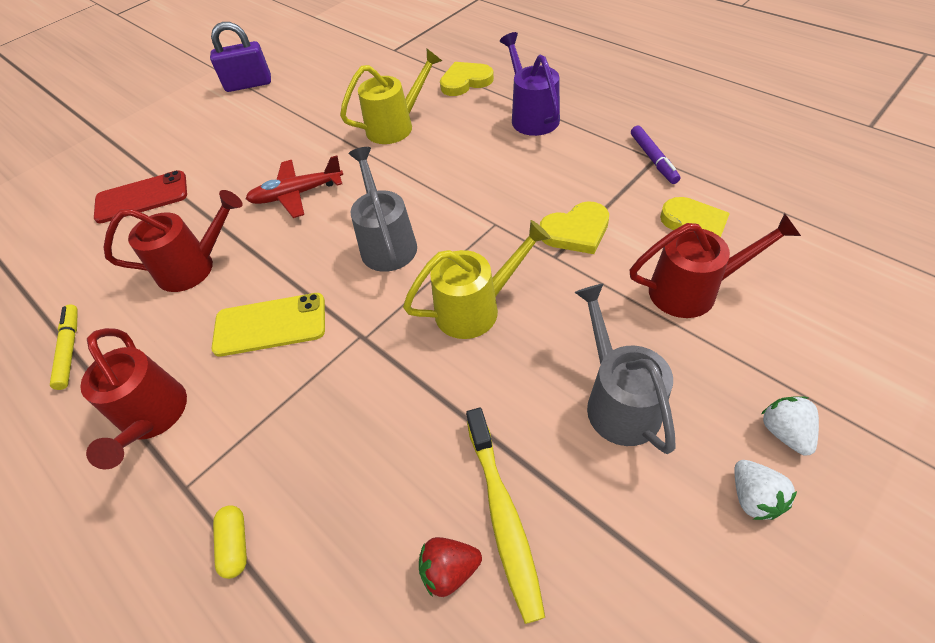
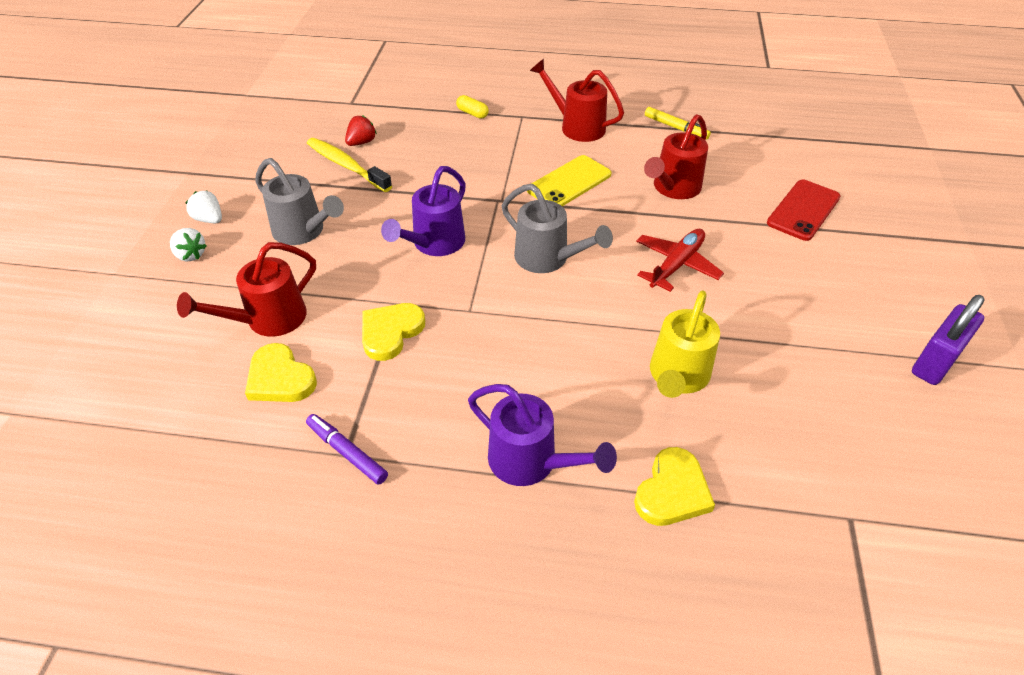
camera: 140 degrees right, 5 degrees down
yellow watering can [403,220,551,339] -> purple watering can [381,166,466,256]

